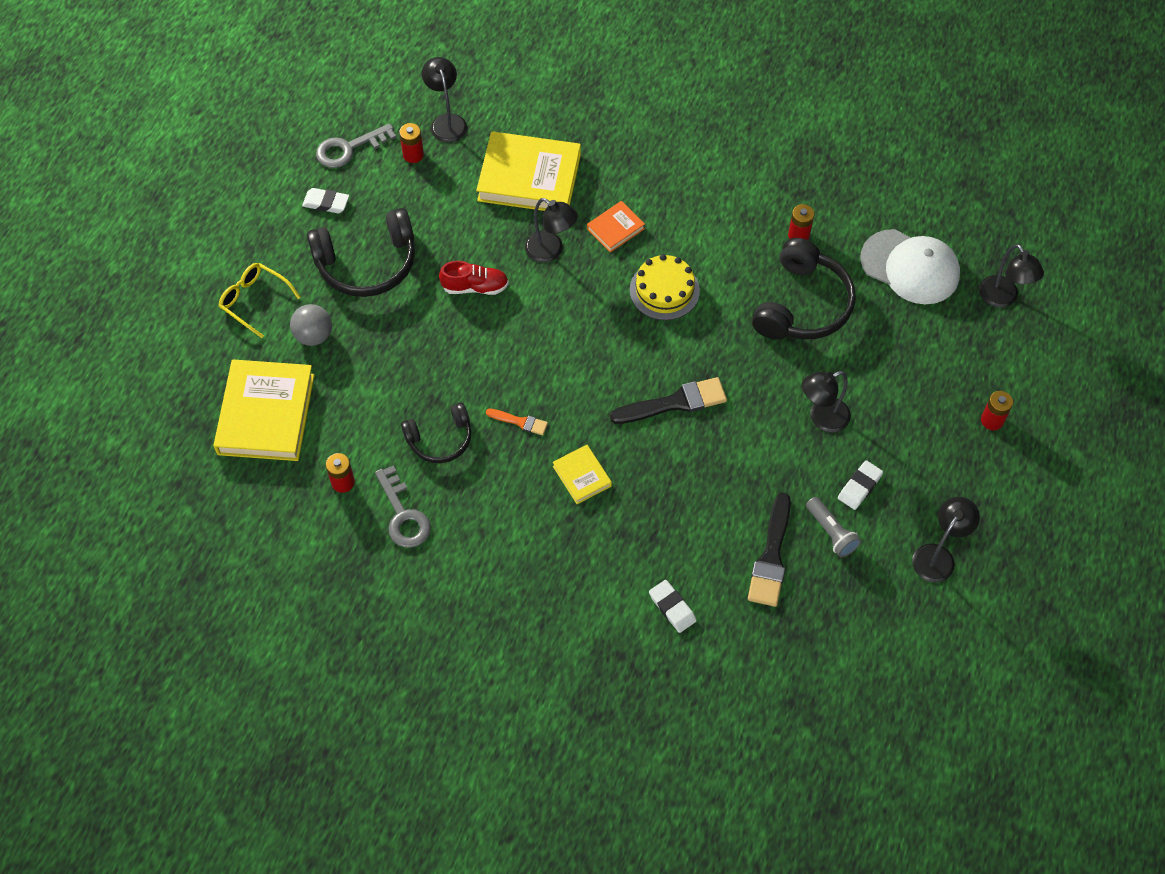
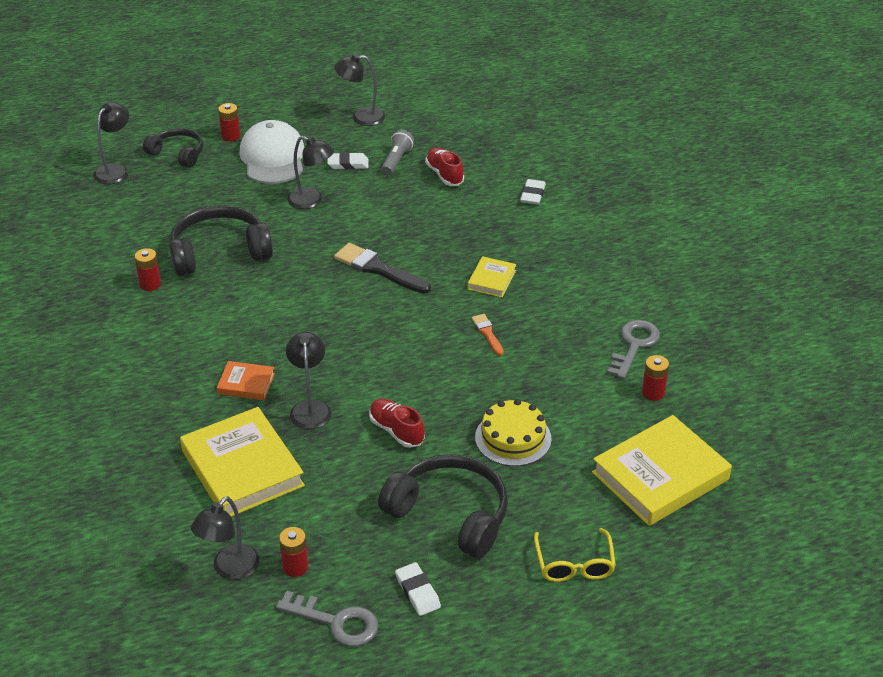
camera: 130 degrees left, 20 degrees down
grey ball [290,304,332,346] -> none
black headphones [401,402,471,463] -> black headphones moved to [143,128,203,168]
yellow cake [630,254,700,320] -> yellow cake moved to [475,399,552,466]
black brush [748,493,791,607] -> red shoe [425,147,464,186]
white cap [860,229,960,304] -> white cap moved to [239,120,304,184]

